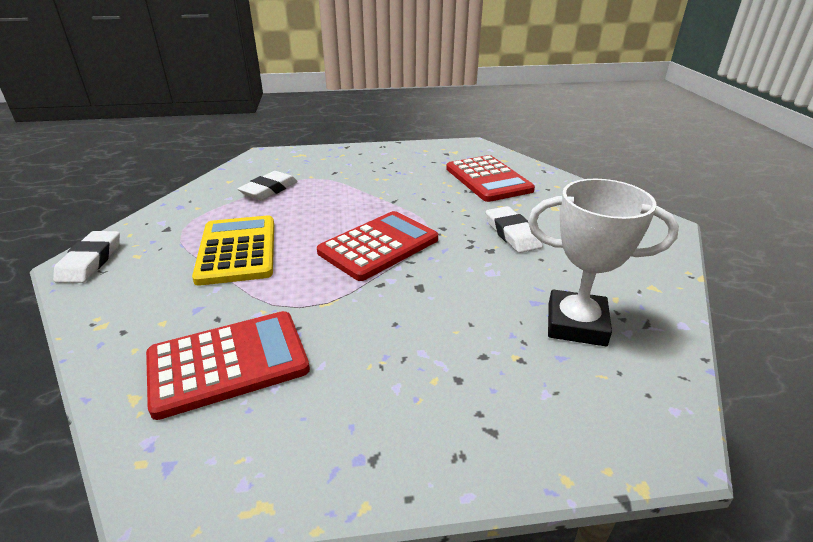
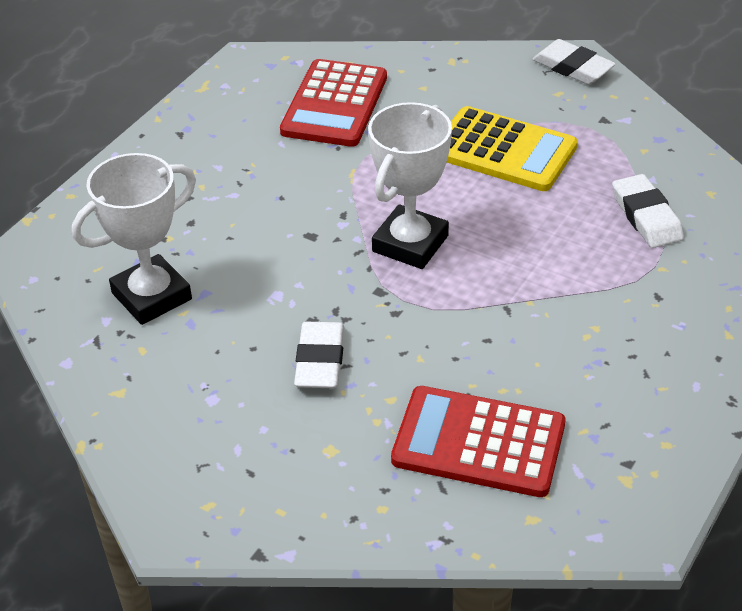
camera: 130 degrees right, 10 degrees up
red calculator [317,211,438,281] -> white trophy [368,102,452,269]
white eraser [486,206,543,253] -> white eraser turned 75 degrees clockwise [294,322,344,388]

